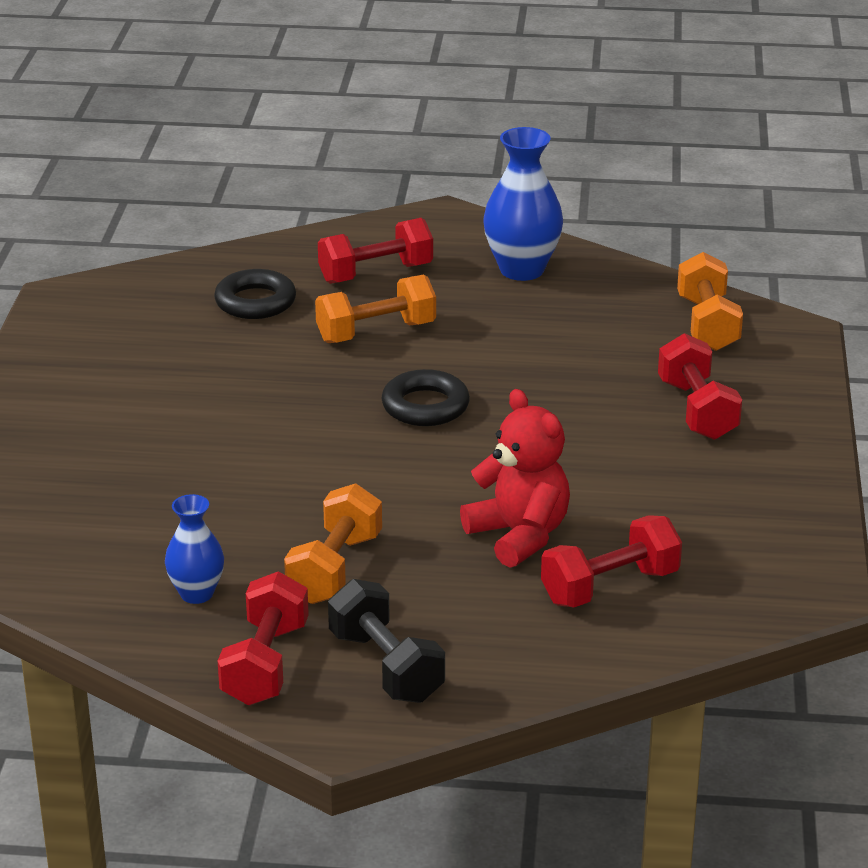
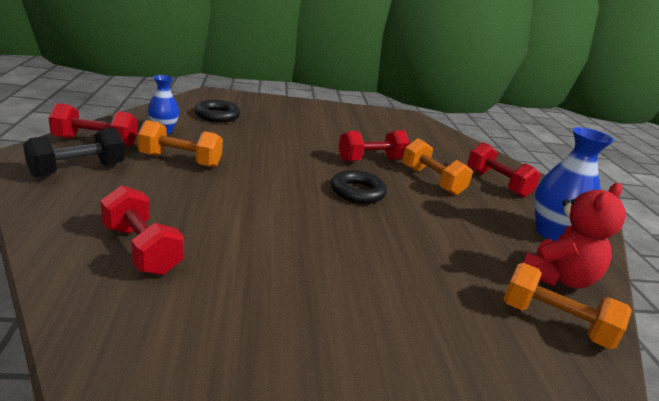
camera: 75 degrees right, 5 degrees down
black ring [214,269,296,319] -> black ring moved to [194,100,240,122]
red teddy bear [460,389,570,568] -> red teddy bear moved to [523,183,626,289]
red dumbbell [658,333,742,440] -> red dumbbell moved to [338,130,410,162]
orange dumbbell [677,252,743,351] -> orange dumbbell turned 45 degrees clockwise [504,263,632,349]

